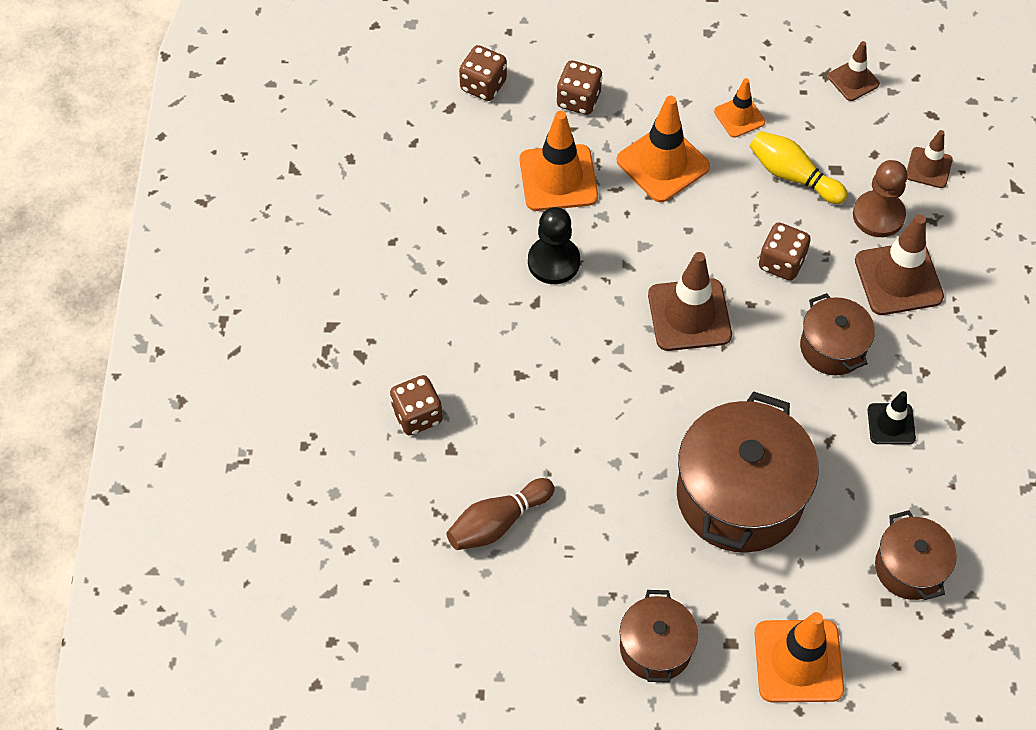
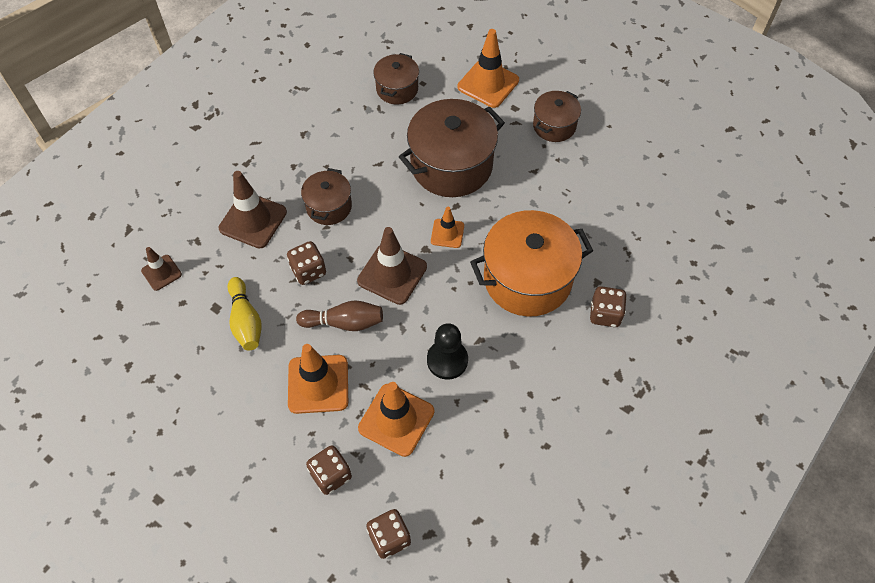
camera: 145 degrees left, 0 degrees up
brown bowling pin [446,478,555,550] -> brown bowling pin moved to [296,300,383,331]
orange traffic cone [714,78,765,138] -> orange traffic cone moved to [431,207,464,248]
brown traffic cone [828,41,880,101] -> none
brown pawn [853,160,908,237] -> none
black traffic cone [868,391,916,444] -> none
none -> orange pot [470,210,593,317]

